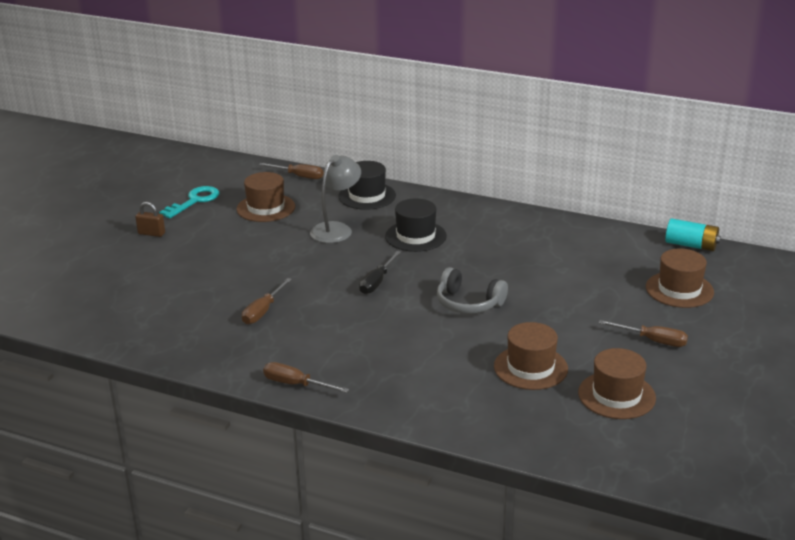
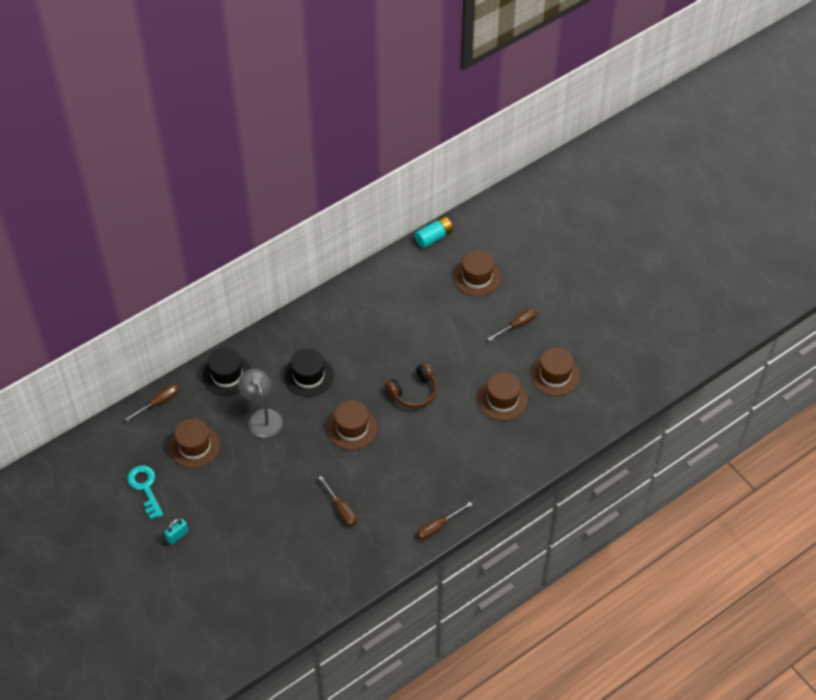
camera: 60 degrees left, 25 degrees up
brown padlock [135,202,165,237] -> turquoise padlock [164,518,188,545]
black screwdriver [359,251,401,294] -> brown hat [327,400,377,450]
grey headphones [437,267,508,314] -> brown headphones [385,363,438,408]

